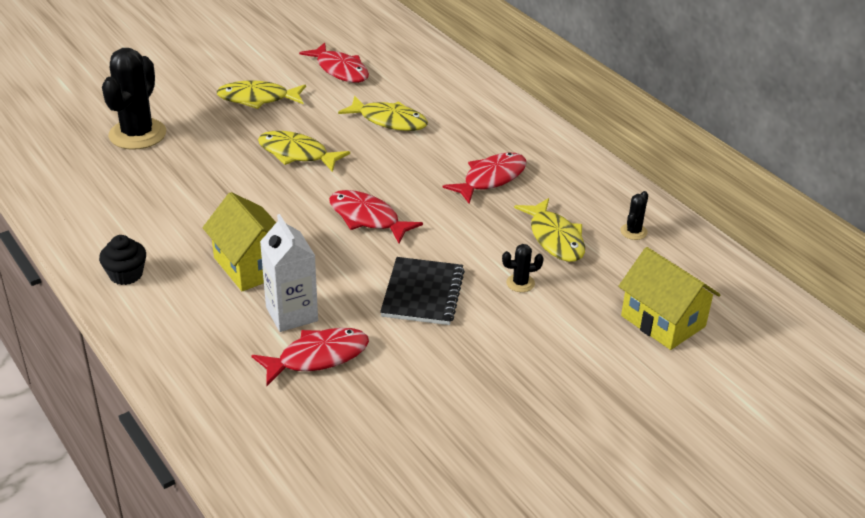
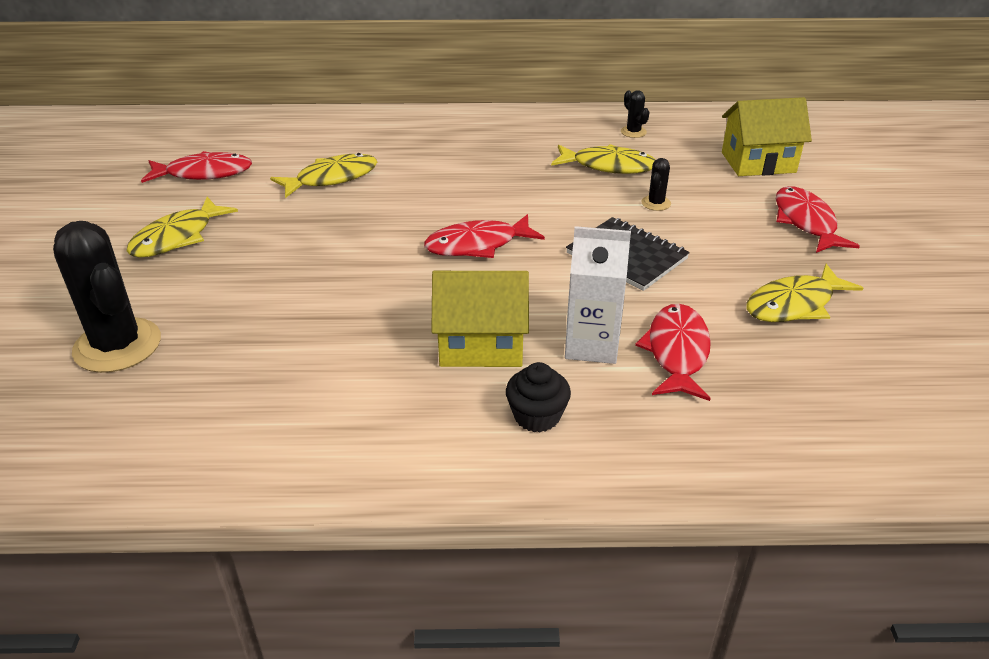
camera: 55 degrees left, 0 degrees up
black cupcake [99,235,146,285] -> black cupcake moved to [506,362,571,432]
yellow fish [258,131,350,172] -> yellow fish moved to [747,264,863,322]
red fish [442,152,527,204] -> red fish moved to [776,186,860,253]

